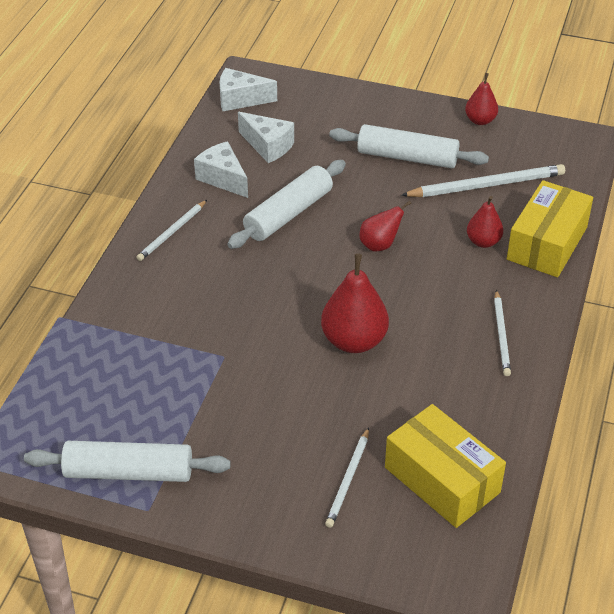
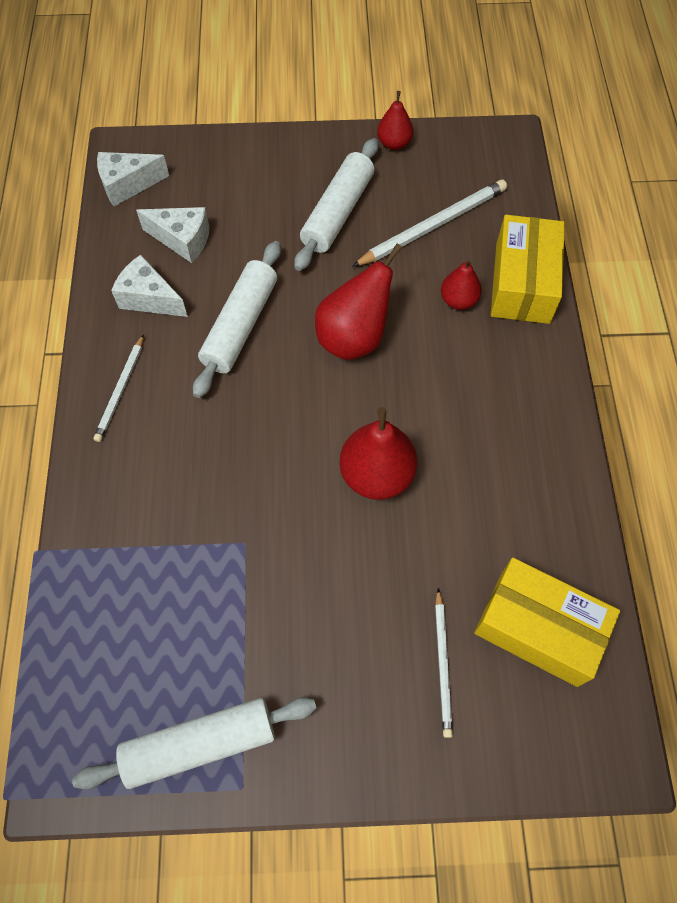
camera: 20 degrees left, 20 degrees up
white rolling pin [329,124,489,168] -> white rolling pin turned 60 degrees counterclockwise [294,138,378,271]
red pear [359,200,411,251] -> red pear [315,243,403,360], size x1.71
white pencil [494,290,511,376] -> none

